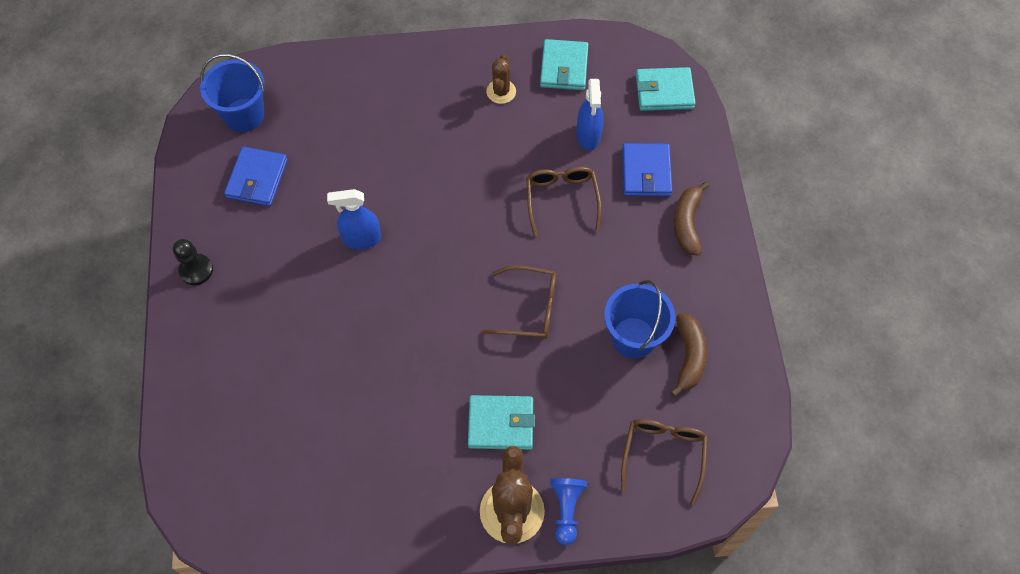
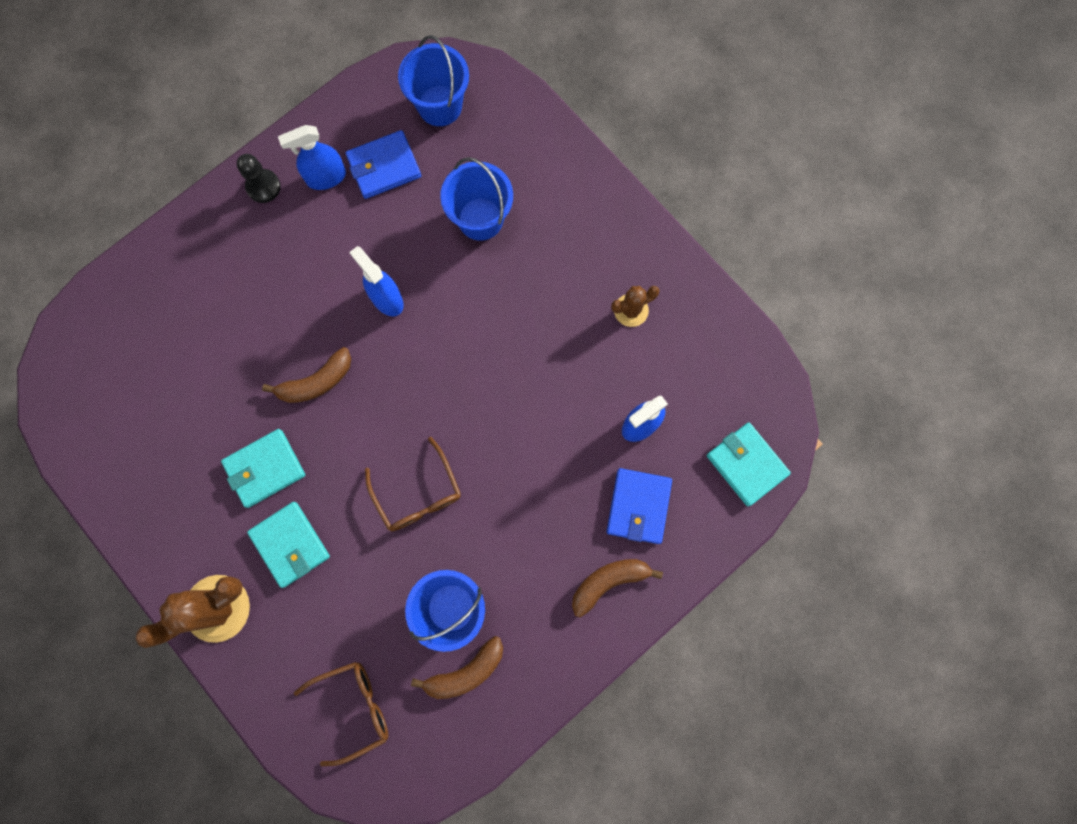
camera: 55 degrees right, 15 degrees up
brown glasses [526,167,602,237] -> none
turquoise wallet [540,39,588,90] -> turquoise wallet moved to [221,429,305,508]
blue pawn [550,478,587,545] -> none
blue wallet [622,143,672,197] -> blue wallet turned 45 degrees counterclockwise [607,468,672,544]
none -> brown banana [262,347,351,403]
none -> blue spray bottle [278,125,346,190]
none -> blue bucket [440,157,513,241]

